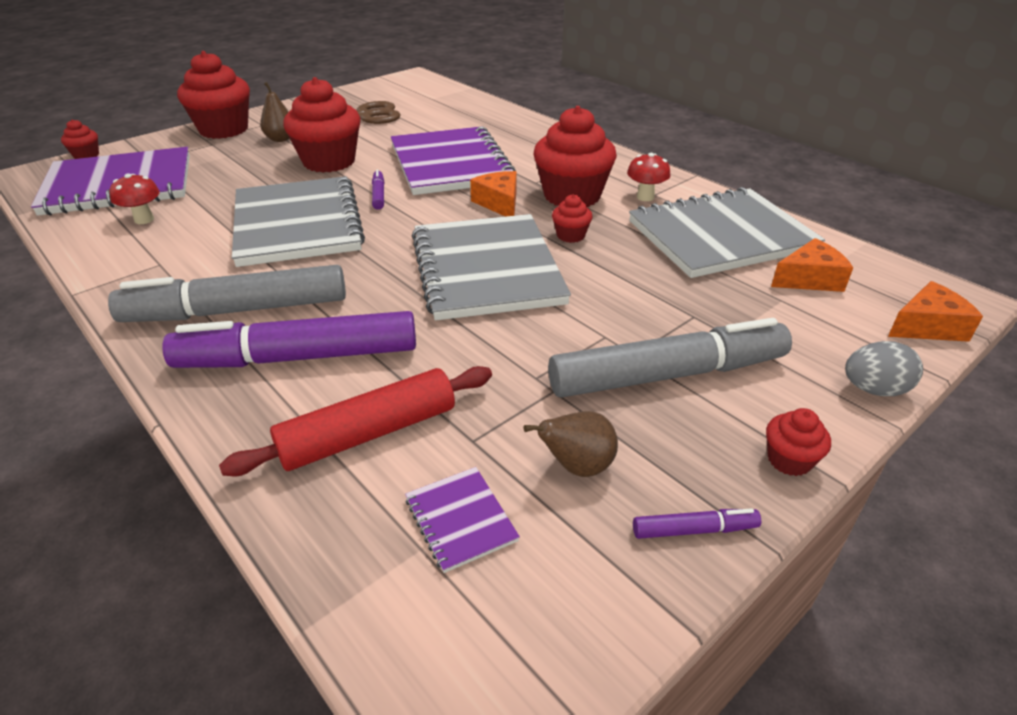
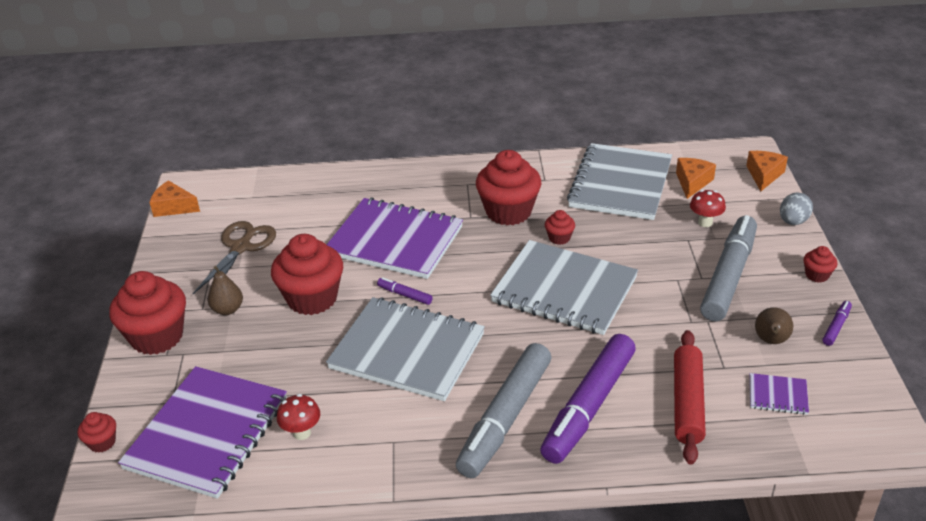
camera: 50 degrees left, 0 degrees up
orange cheese [470,171,517,217] -> orange cheese moved to [149,180,200,217]
red mushroom [627,153,671,201] -> red mushroom moved to [690,190,726,227]

